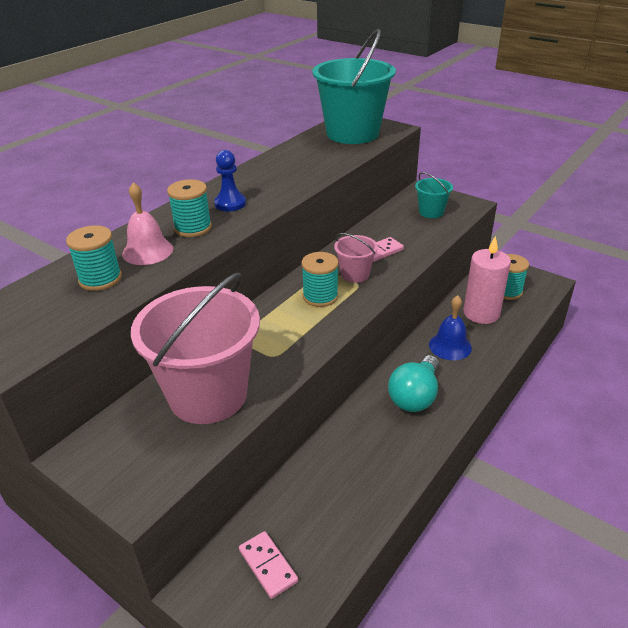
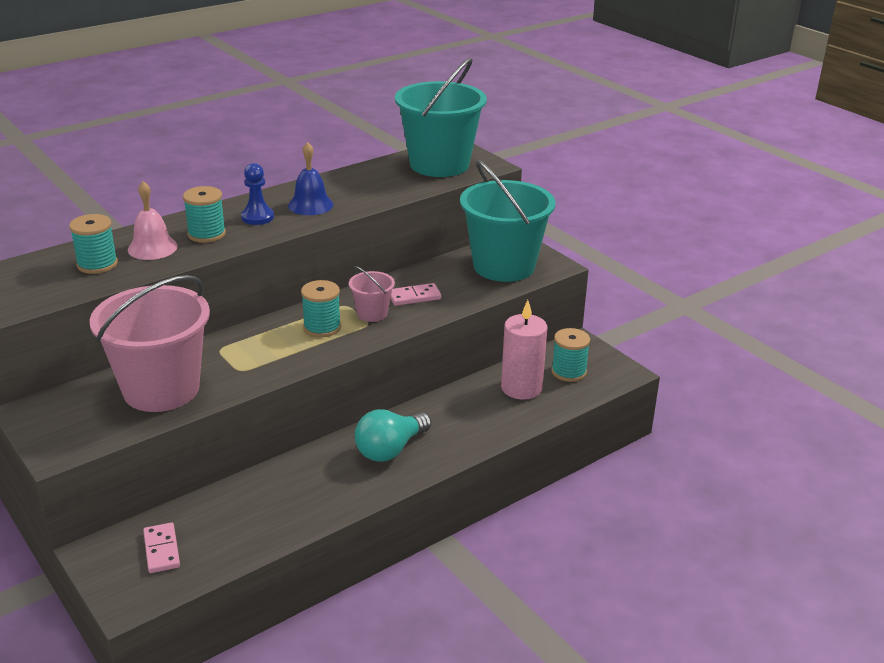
camera: 15 degrees right, 5 degrees down
turquoise bucket [415,172,453,218] -> turquoise bucket [460,160,556,282], size x2.19
blue bell [429,295,472,360] -> blue bell moved to [288,142,333,215]

